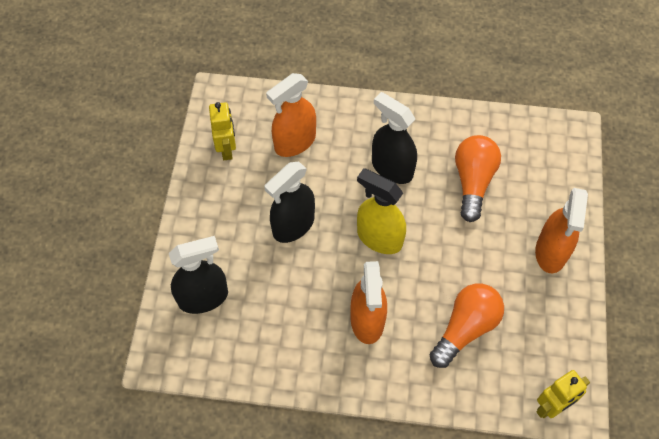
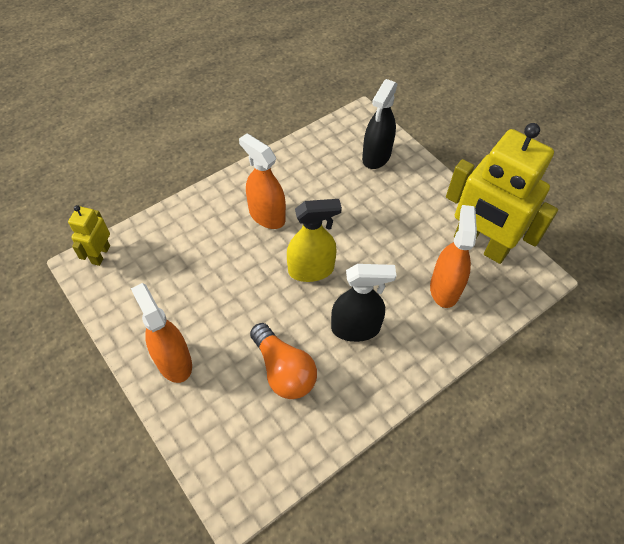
camera: 135 degrees right, 5 degrees down
yellow robot [209,102,236,160] -> yellow robot [446,123,558,264], size x2.13
black spray bottle [264,162,315,243] -> none
orange light bulb [430,284,504,368] -> none

